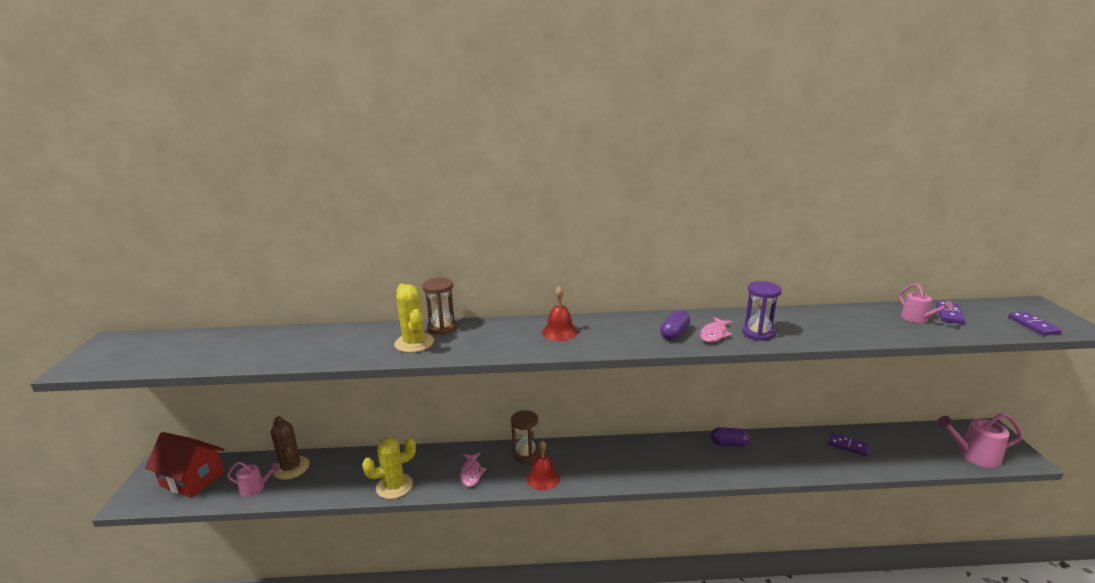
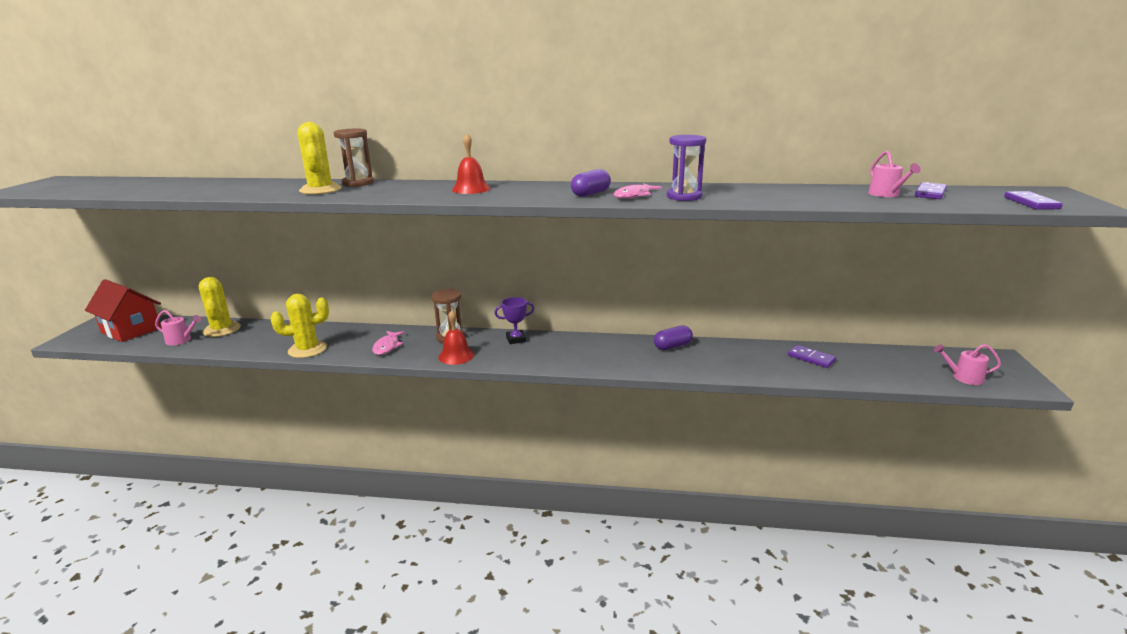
camera: 10 degrees right, 0 degrees up
brown cactus [271,416,309,480] -> yellow cactus [199,277,241,337]
purple capsule [711,427,750,447] -> purple capsule turned 45 degrees counterclockwise [654,325,693,350]
pink watering can [937,413,1023,468] -> pink watering can [934,344,1001,385], size x0.62
none -> purple trophy [494,297,535,344]

